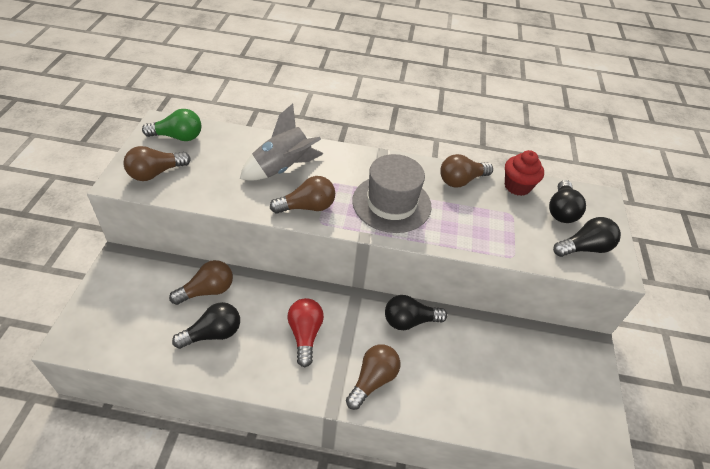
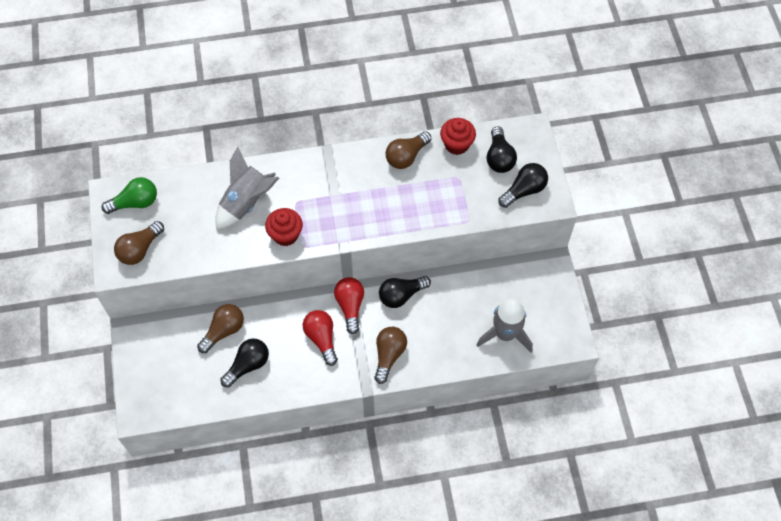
camera: 15 degrees left, 15 degrees up
brown light bulb [270,176,335,214] -> red cupcake [265,208,303,246]
grey hat [352,154,432,233] -> none
none -> red light bulb [334,277,364,335]
none -> grey rocket [477,299,533,352]

